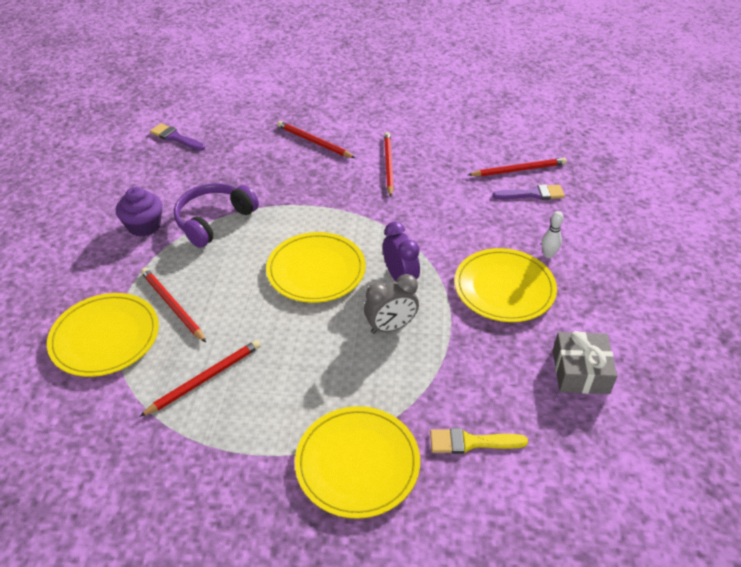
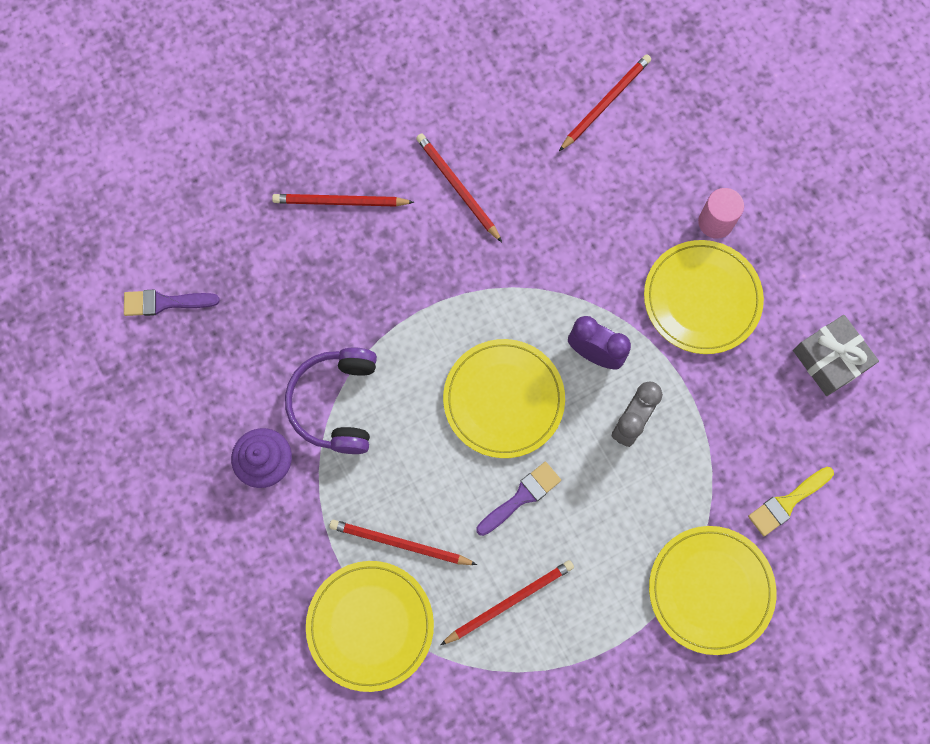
camera: 35 degrees left, 30 degrees up
red pencil [139,340,261,417] -> red pencil turned 45 degrees clockwise [441,560,574,645]
purple brush [492,184,565,200] -> purple brush moved to [476,462,561,536]
white bowling pin [542,211,564,258] -> pink cylinder [698,188,744,239]

